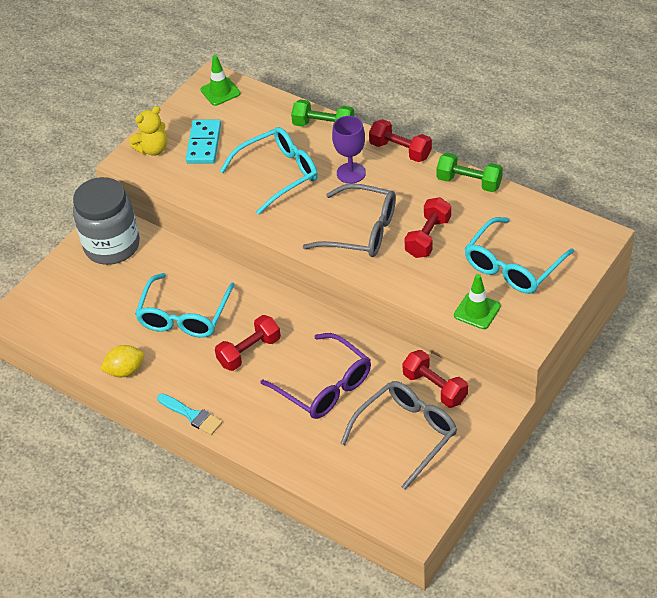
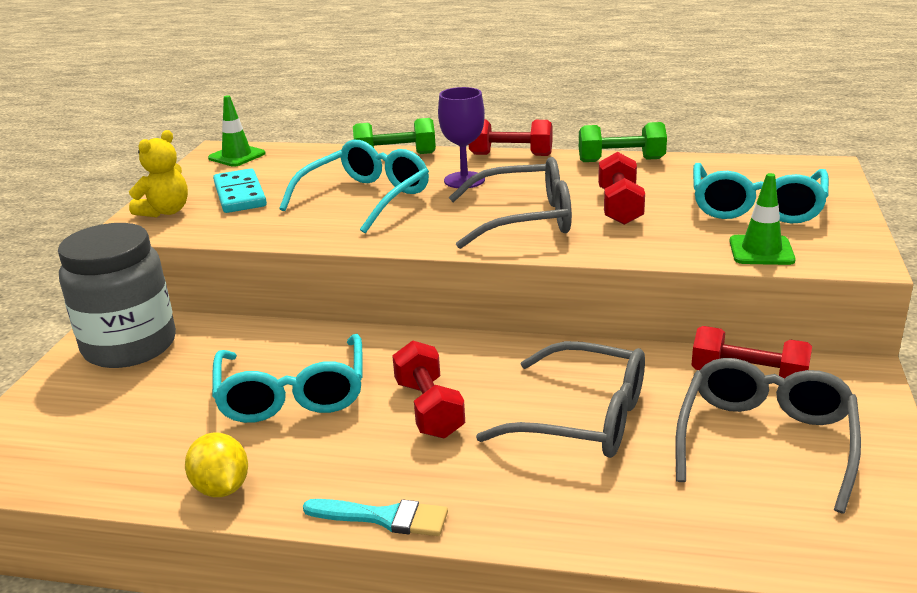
camera: 25 degrees left, 20 degrees down
yellow lemon [100,345,144,377] -> yellow lemon turned 75 degrees counterclockwise [185,432,248,497]
red dumbbell [215,315,281,371] -> red dumbbell turned 45 degrees counterclockwise [392,340,465,439]
purple glasses [260,333,371,419] -> grey glasses [476,341,645,458]

